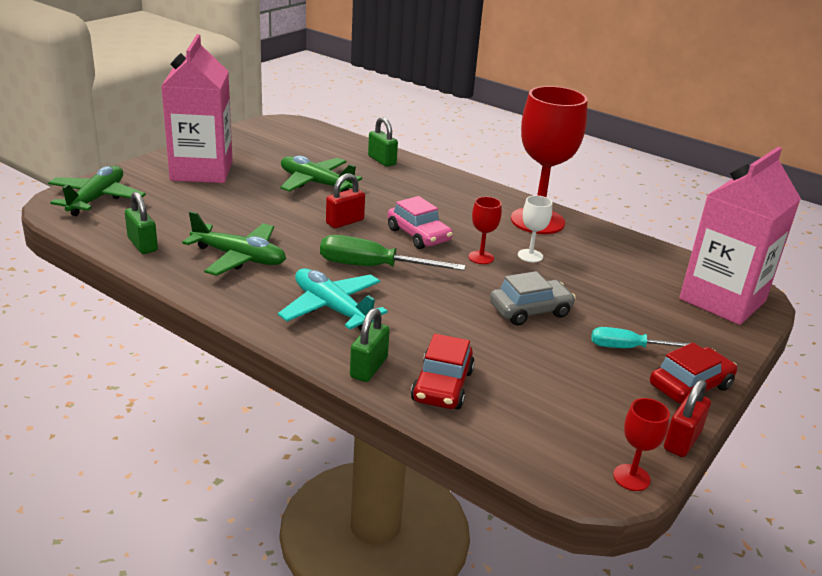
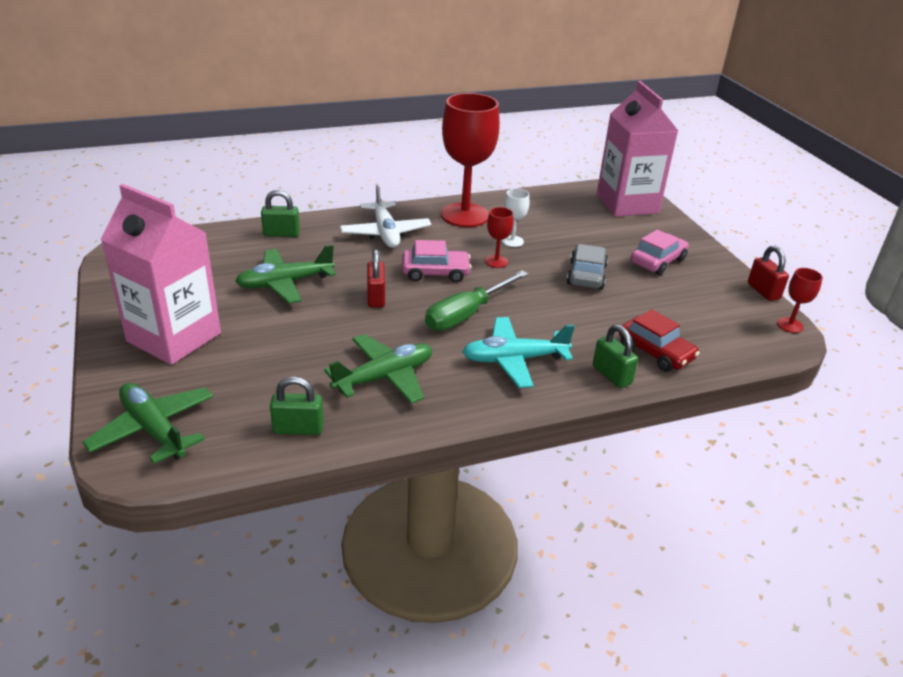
camera: 55 degrees left, 5 degrees up
turquoise screwdriver [592,327,690,348] -> pink car [630,230,689,275]
red car [650,342,737,403] -> none
none -> white plane [340,184,431,248]

